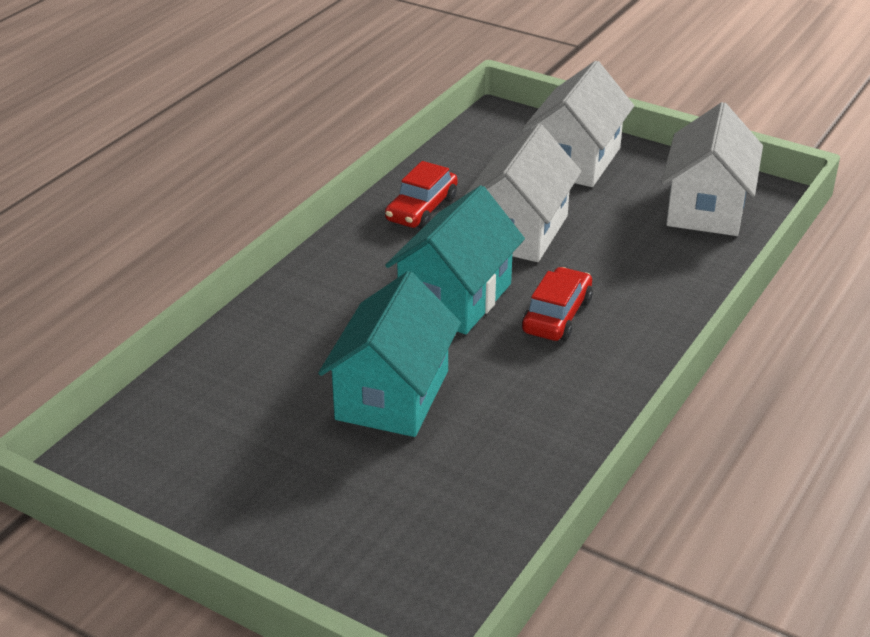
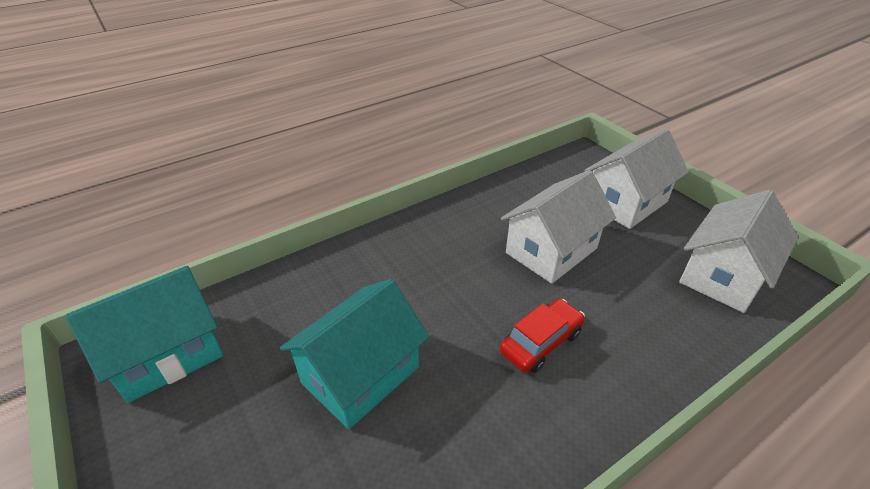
camera: 25 degrees right, 5 degrees up
red car [385,161,458,229] -> none
turquoise house [385,185,525,334] -> turquoise house moved to [66,266,224,403]

